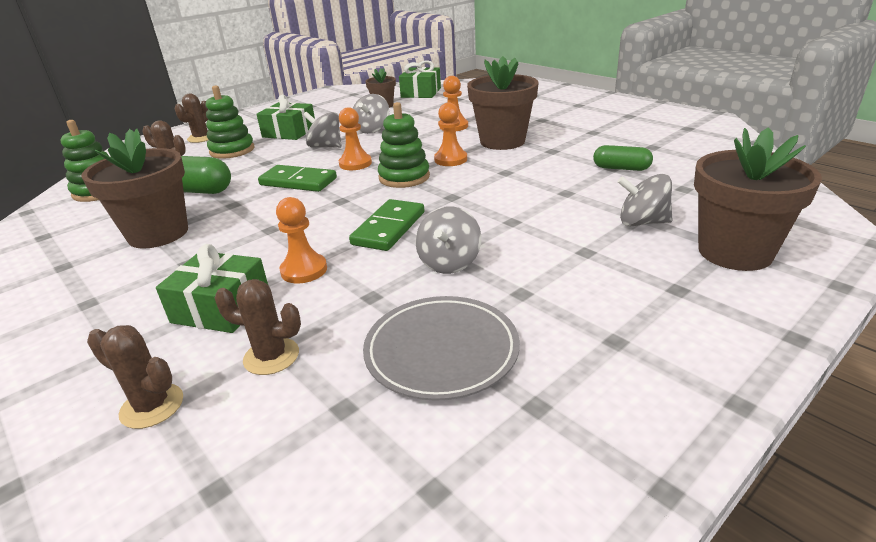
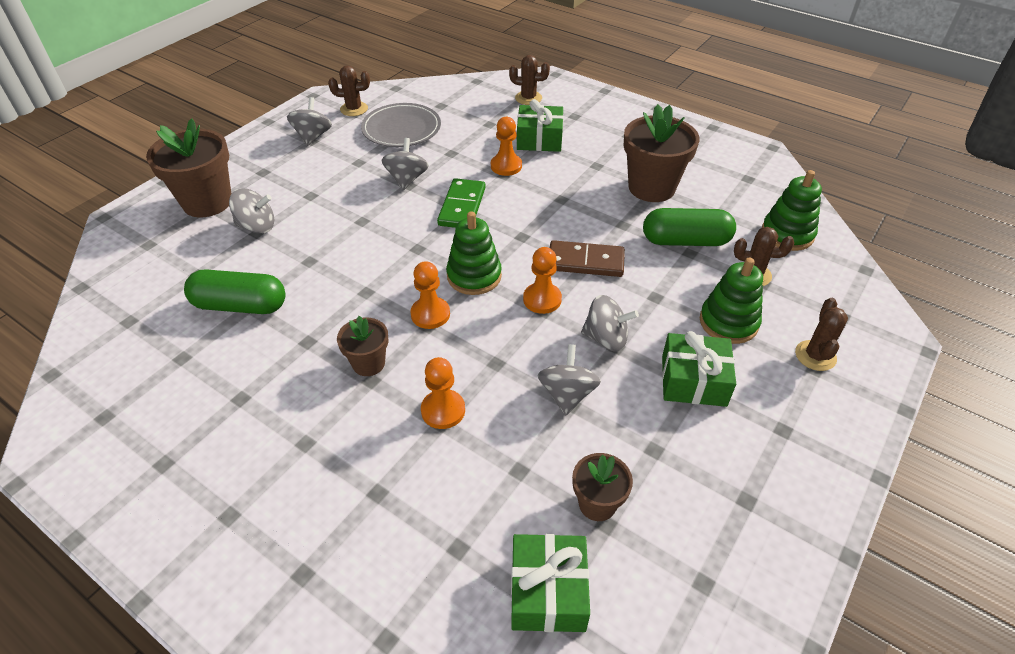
camera: 165 degrees right, 15 degrees up
brown cactus [215,279,301,375] -> brown cactus moved to [328,65,370,116]
green domino [258,165,337,192] -> brown domino [550,240,625,277]
brown flower pot [467,56,539,150] -> brown flower pot [337,316,389,376], size x0.54
green capsule [593,145,653,171] -> green capsule [184,269,286,314], size x1.61
none -> grey spinning top [287,97,332,146]

